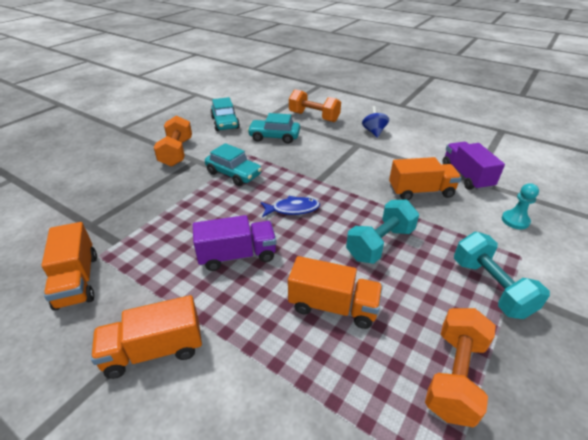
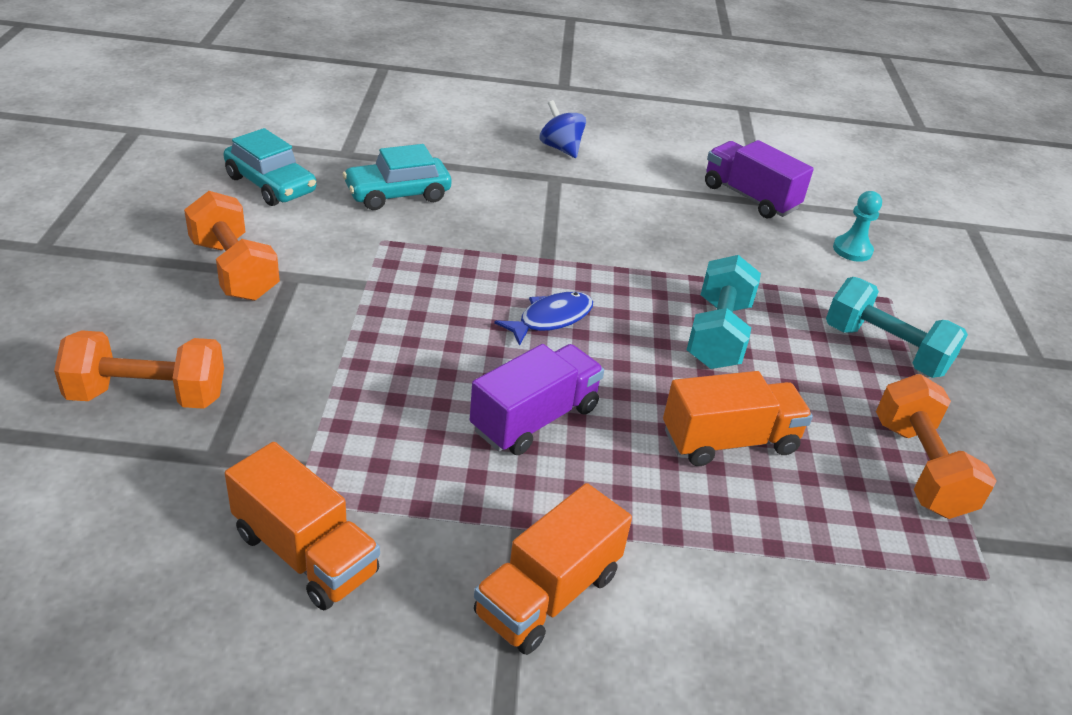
camera: 35 degrees left, 0 degrees up
turquoise car [205,143,262,186] -> none
orange dumbbell [289,89,341,122] -> orange dumbbell moved to [54,330,224,409]
orange truck [389,157,461,200] -> none

